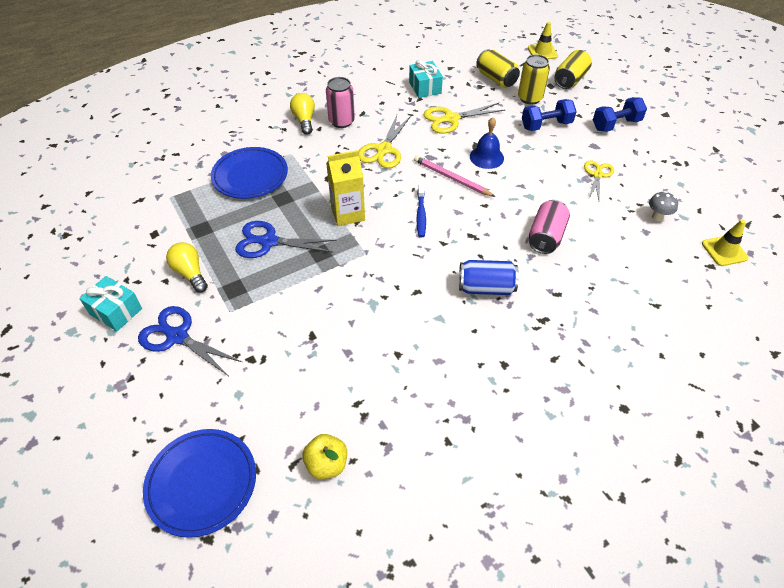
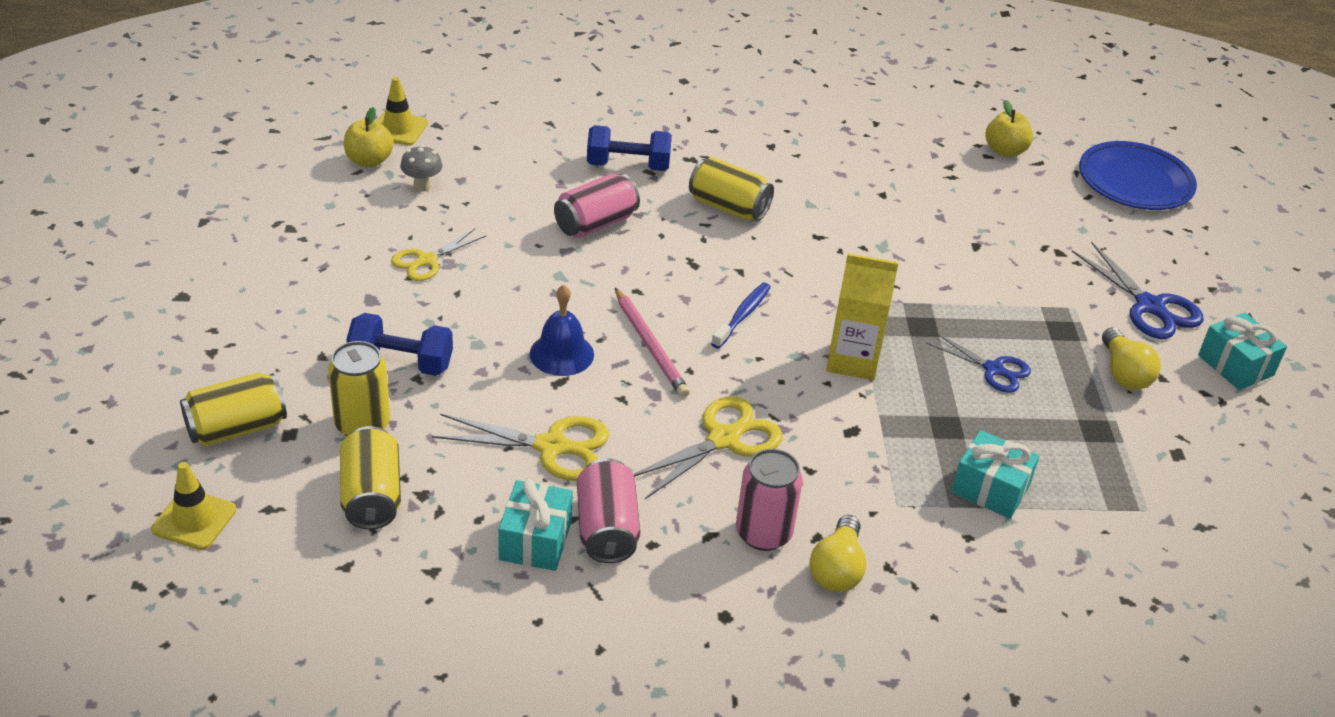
camera: 155 degrees left, 10 degrees down
blue plate [211,147,288,199] -> turquoise gift [951,430,1040,519]
blue scissors [235,221,337,258] -> blue scissors [926,332,1031,393], size x0.66
blue can [459,260,519,295] -> yellow can [689,157,774,221]
blue dumbbell [593,97,647,132] -> blue dumbbell moved to [587,125,672,171]
none -> yellow apple [344,107,394,167]
none -> pink can [577,458,640,563]

